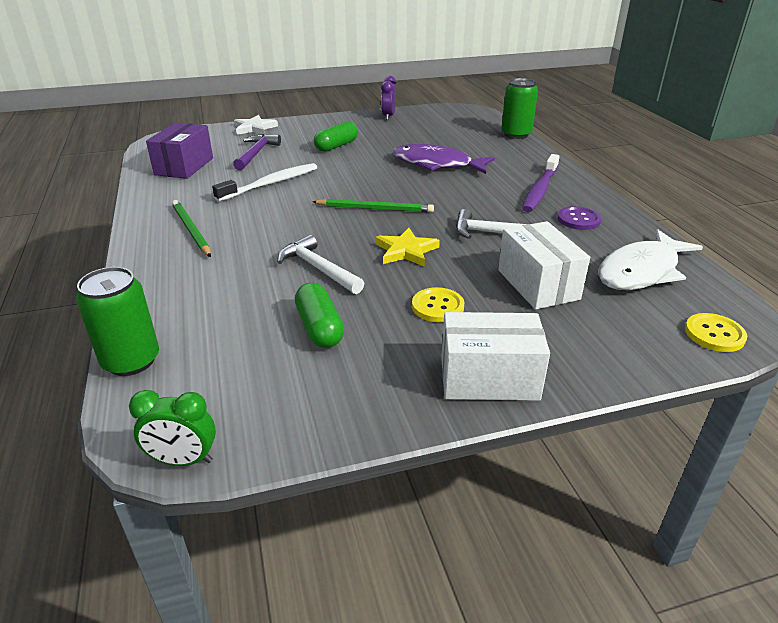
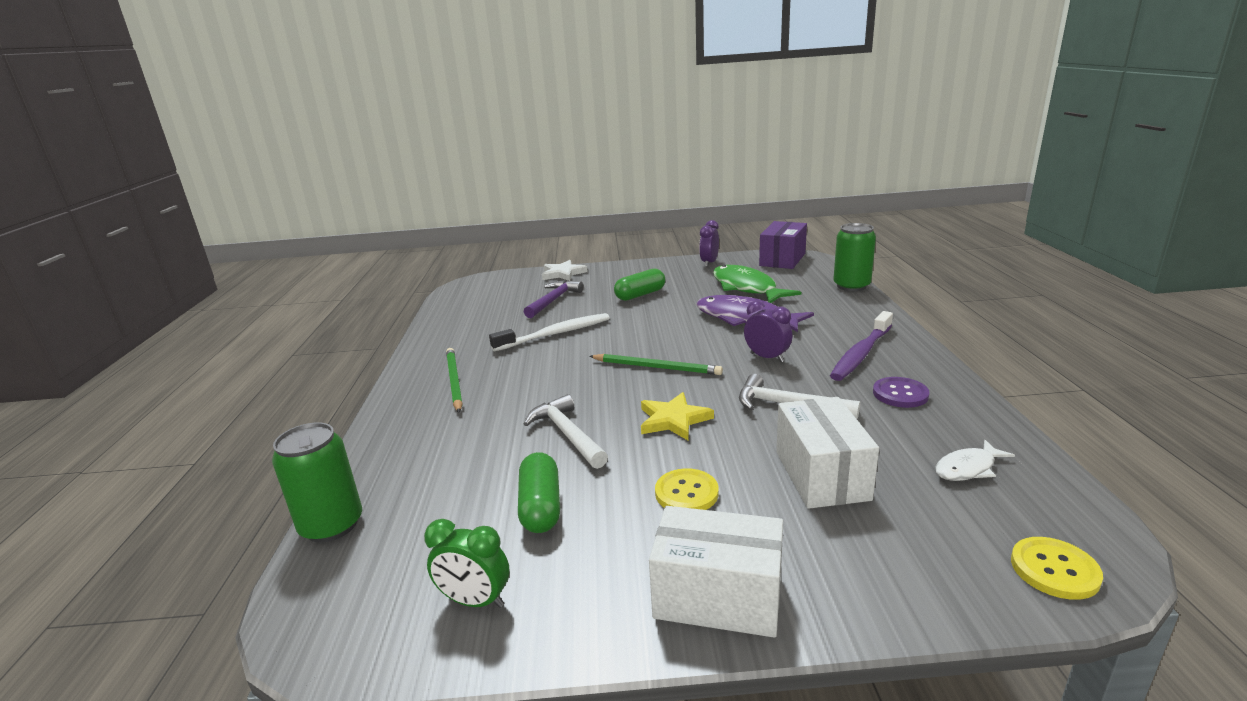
camera: 15 degrees right, 10 degrees down
green clock [129,390,216,466] -> green clock moved to [424,519,510,608]
purple box [146,123,213,179] -> purple box moved to [759,221,807,269]
white fish [598,229,703,290] -> white fish [935,440,1015,481], size x0.50
none -> green fish [713,265,801,303]
none -> purple clock [744,301,792,362]

